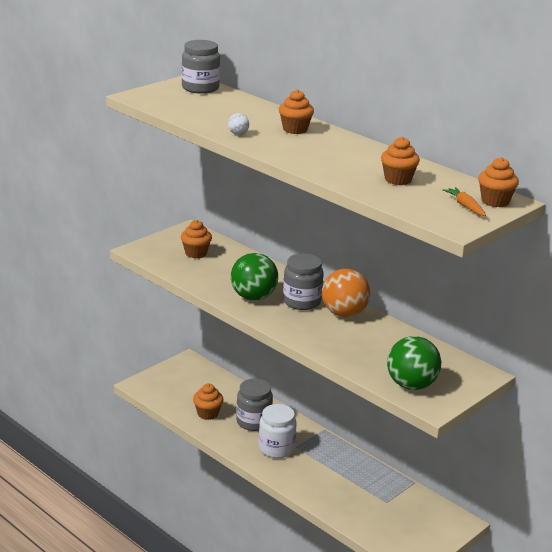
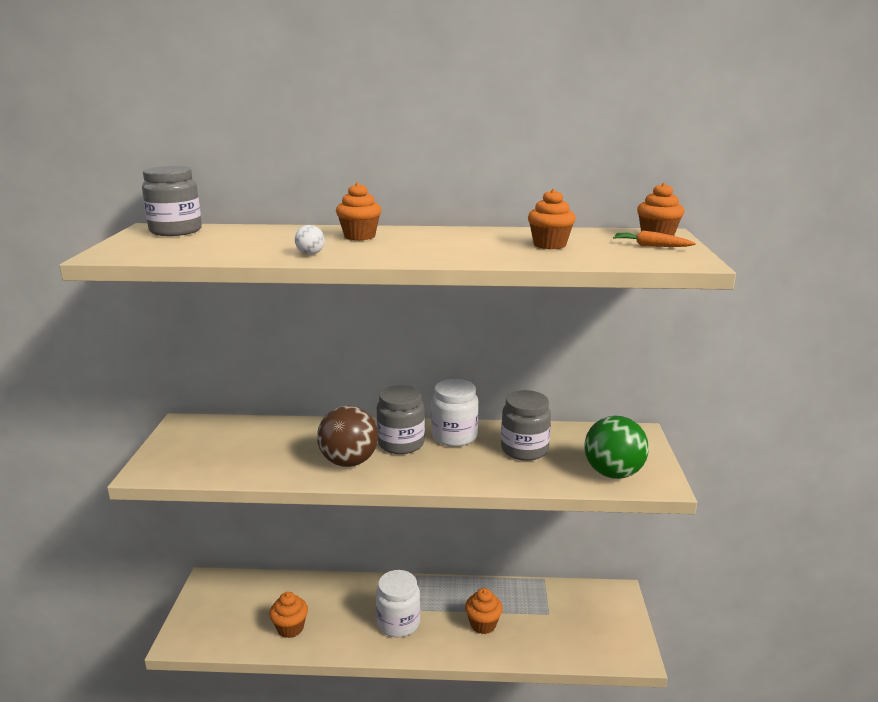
camera: 40 degrees left, 5 degrees down
orange cupcake [181,220,212,258] -> orange cupcake moved to [465,588,503,634]
green ball [231,253,278,301] -> brown ball [317,406,378,467]
grey jar [236,379,273,431] -> grey jar moved to [501,390,551,461]
orange ball [322,269,370,317] -> white jar [431,379,479,447]

